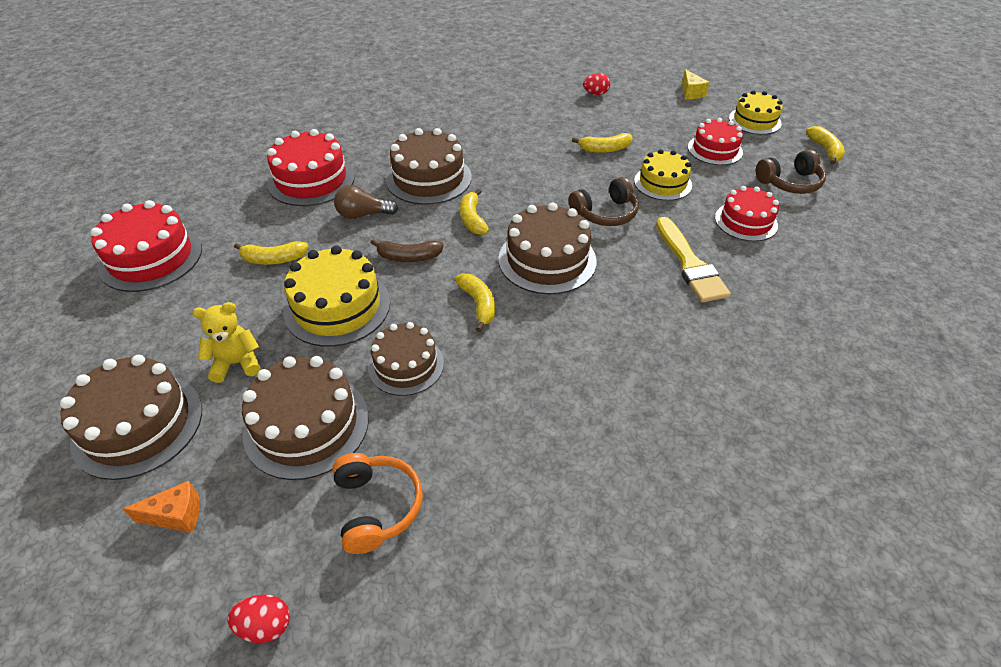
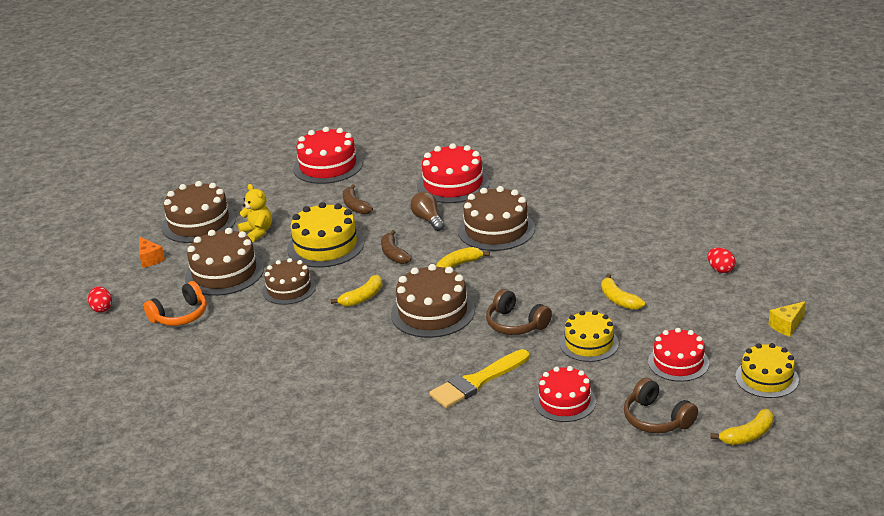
camera: 70 degrees right, 15 degrees down
yellow banana [234,241,308,265] -> brown banana [343,184,373,214]

